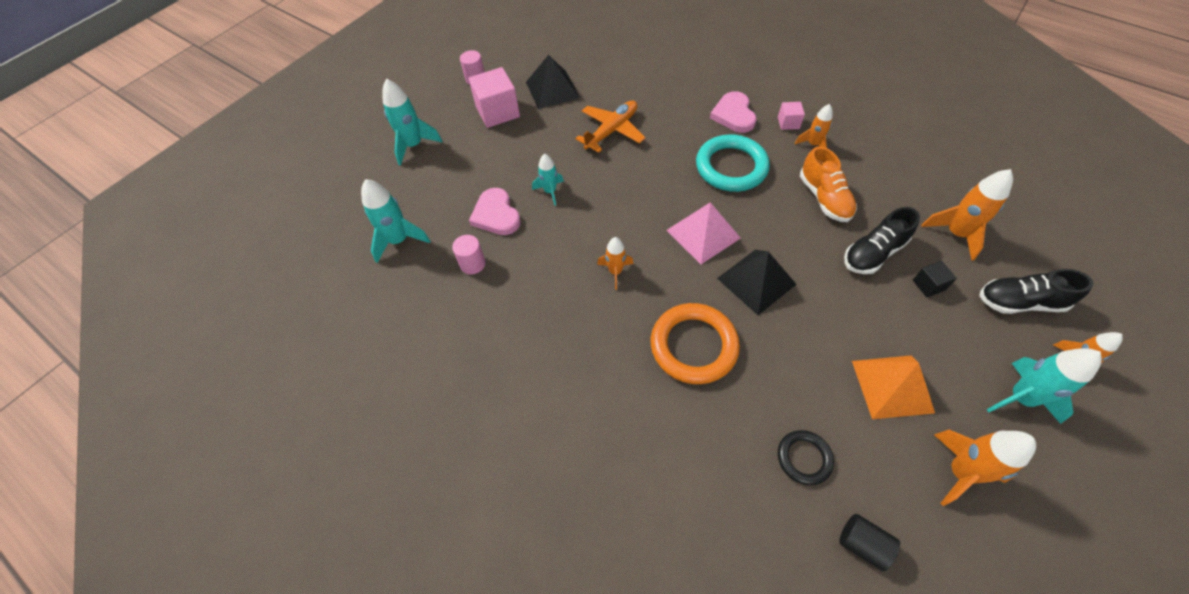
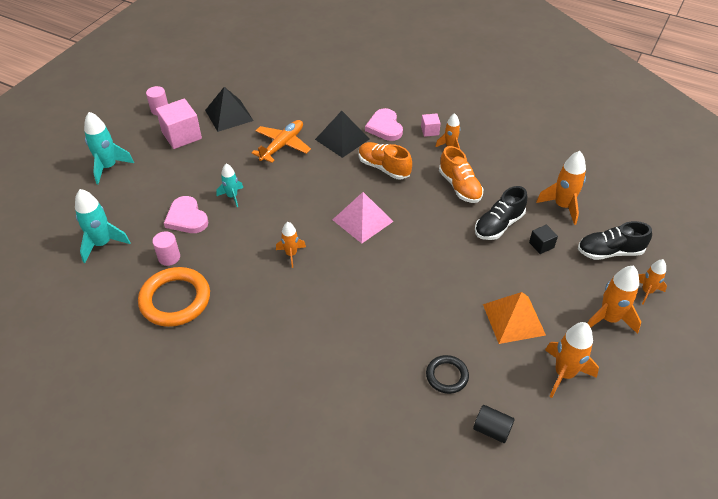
camera: 10 degrees left, 10 degrees down
orange ring [651,303,740,384] -> orange ring moved to [138,267,210,327]
turquoise ring [696,134,770,192] -> orange shoe [359,142,412,179]
black pyramid [717,250,797,315] -> black pyramid moved to [315,111,370,158]
turquoise rocket [986,348,1102,424] -> orange rocket [587,266,641,334]

